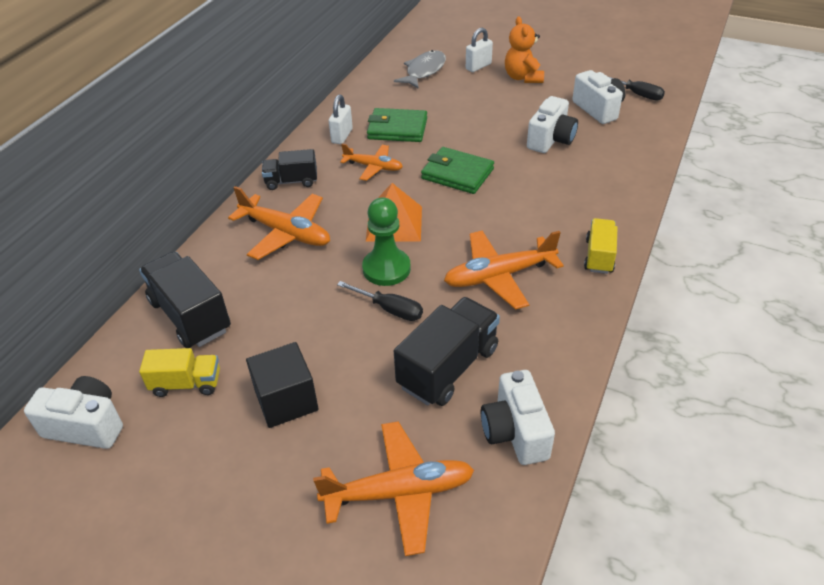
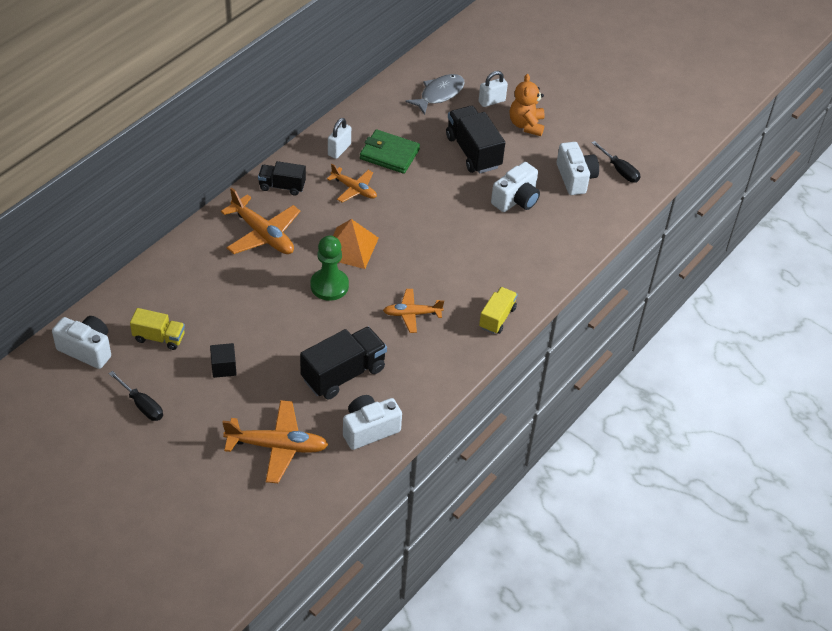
camera: 10 degrees right, 5 degrees up
black truck [139,252,231,348] -> black truck moved to [446,106,505,173]
black cube [246,342,319,428] -> black cube [210,343,237,378], size x0.64
black screwdriver [337,281,423,321] -> black screwdriver moved to [109,371,163,421]
green wallet [421,147,494,194] -> none
orange plane [444,231,564,310] -> orange plane [383,289,444,333], size x0.63
white camera [481,370,555,465] -> white camera turned 60 degrees clockwise [343,395,402,450]

